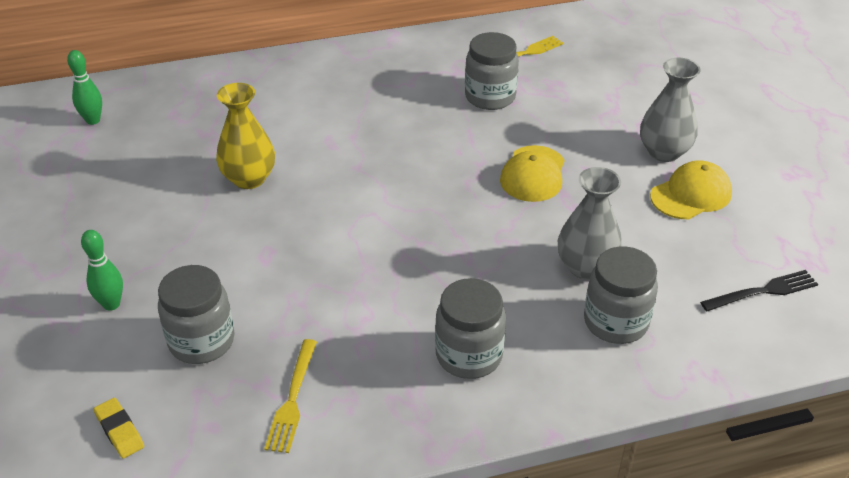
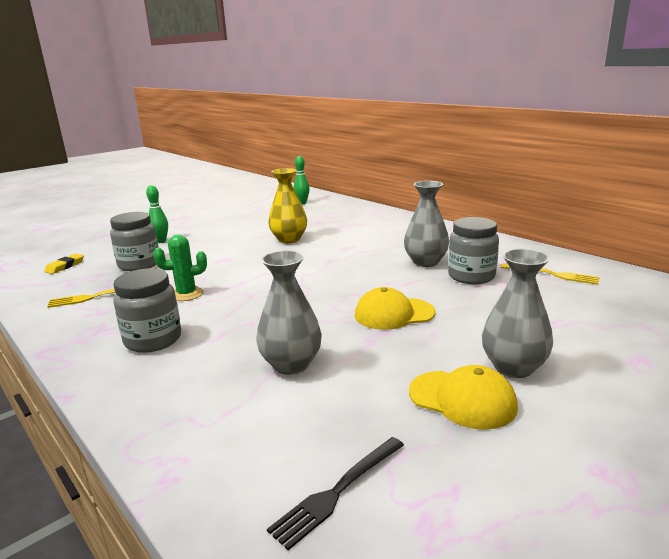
camera: 65 degrees right, 20 degrees down
grey jar [584,246,658,344] -> none
black fork [700,270,818,311] -> black fork turned 90 degrees clockwise [267,437,404,550]
none -> green cactus [153,234,207,301]
none -> grey vase [404,181,449,267]

